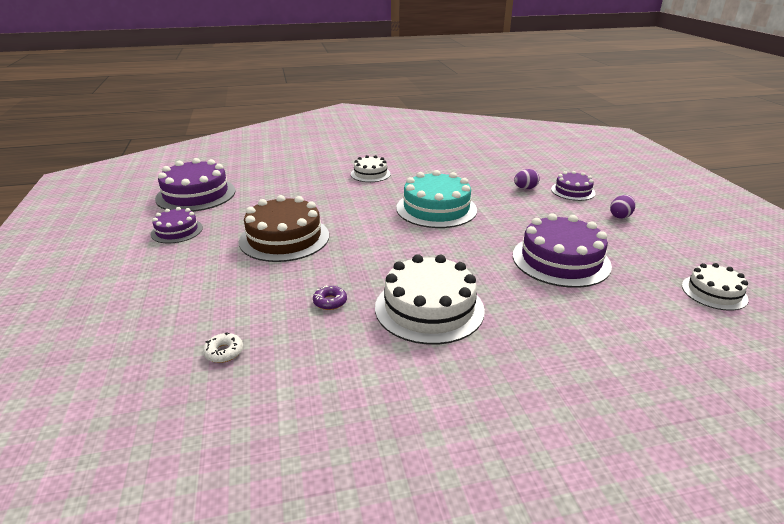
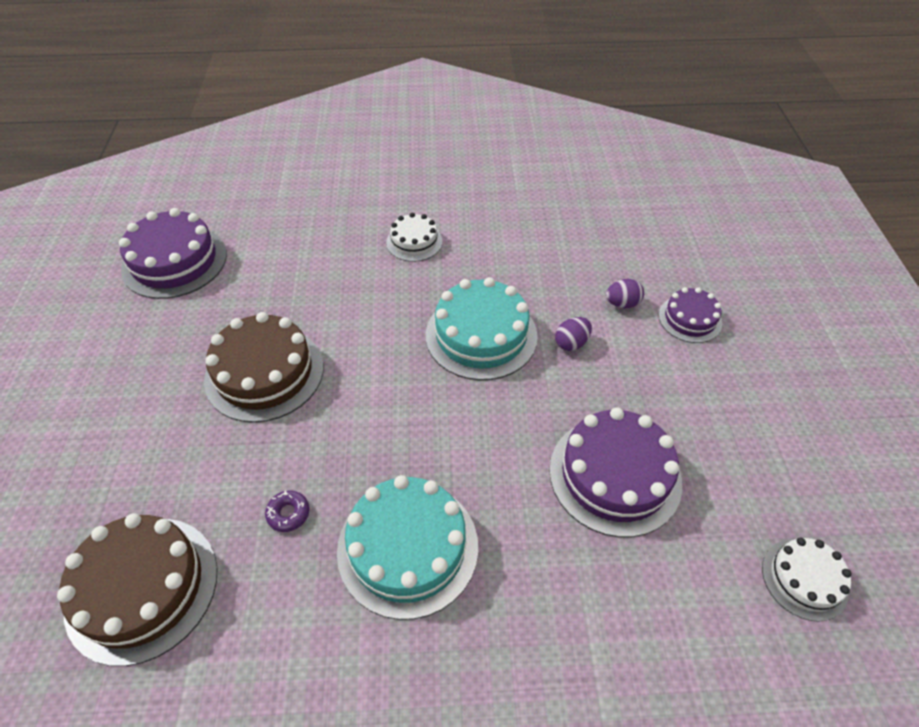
camera: 10 degrees right, 20 degrees up
purple cake [151,207,203,243] -> none
white donut [203,333,243,363] -> brown cake [57,513,217,666]
white cake [375,254,485,345] -> turquoise cake [337,475,478,620]
purple egg [610,195,636,219] -> purple egg moved to [555,317,592,351]

